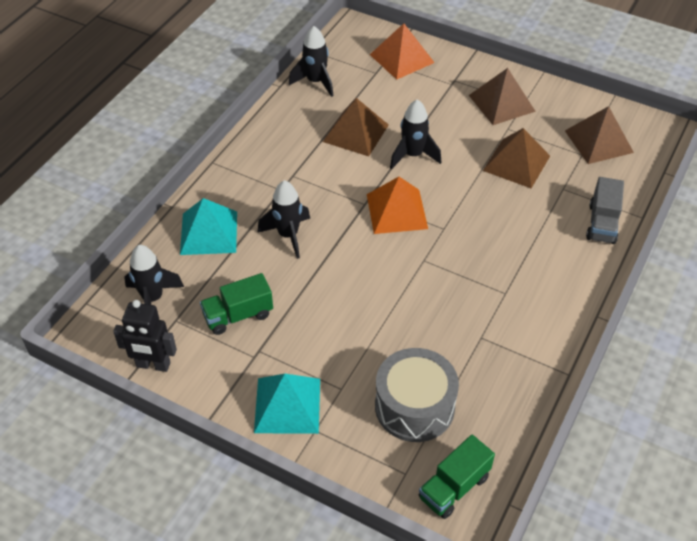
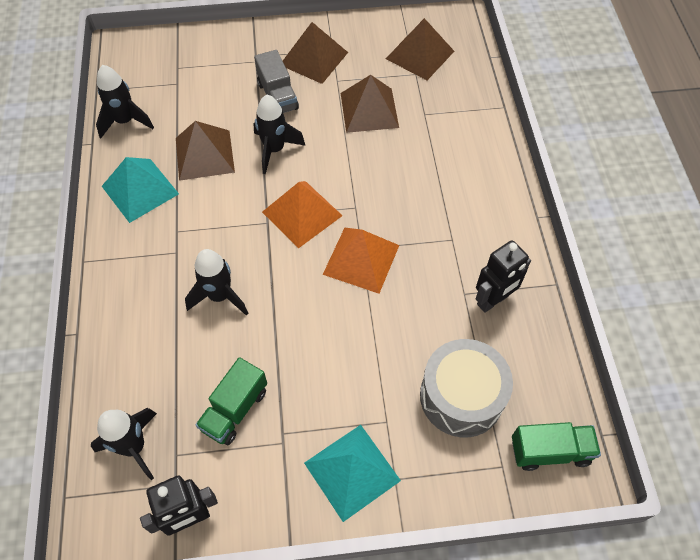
camera: 35 degrees left, 10 degrees up
turquoise pyramid [180,198,237,255] -> turquoise pyramid moved to [102,157,179,223]
orange pyramid [370,23,435,80] -> orange pyramid moved to [323,228,399,294]
green truck [419,435,495,519] -> green truck turned 105 degrees counterclockwise [512,422,601,471]
grey truck [586,177,624,244] -> grey truck moved to [254,50,299,113]
none -> black robot [476,240,531,313]

